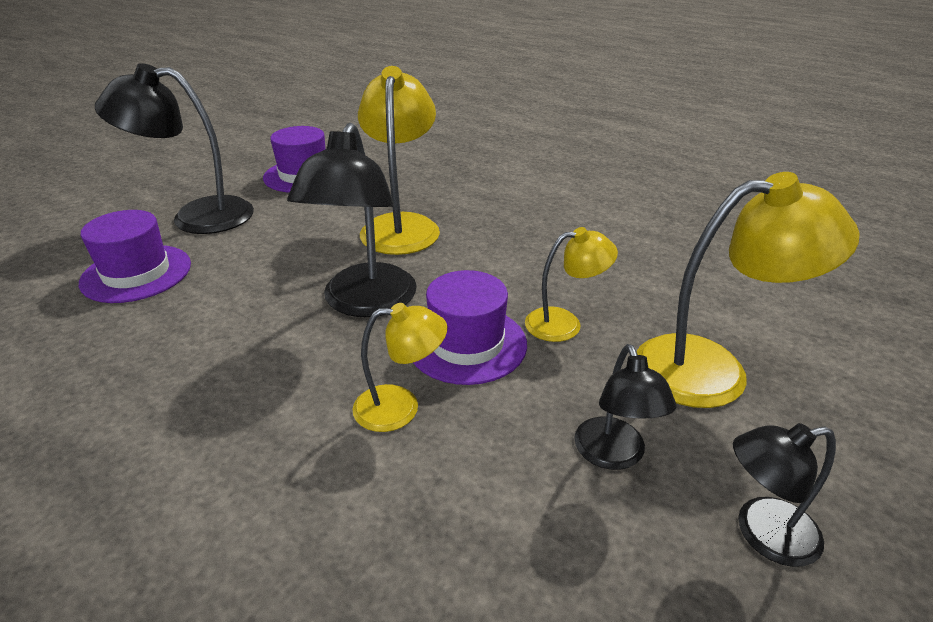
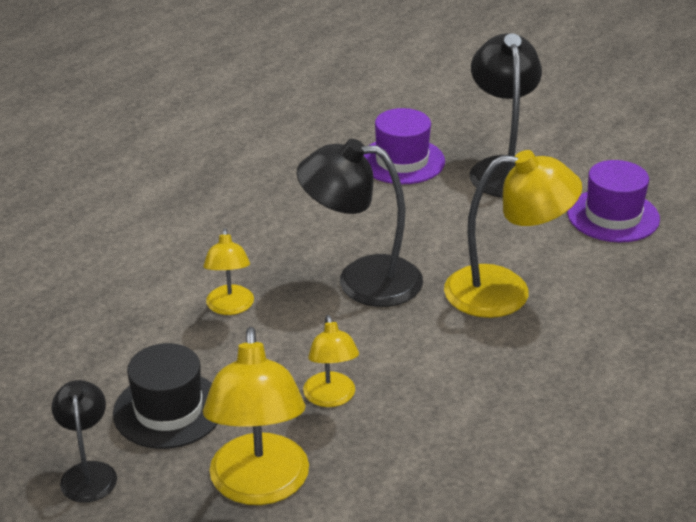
camera: 90 degrees right, 0 degrees up
purple hat [413,270,527,385] -> none
black lamp [574,344,677,470] -> black hat [113,343,218,449]

